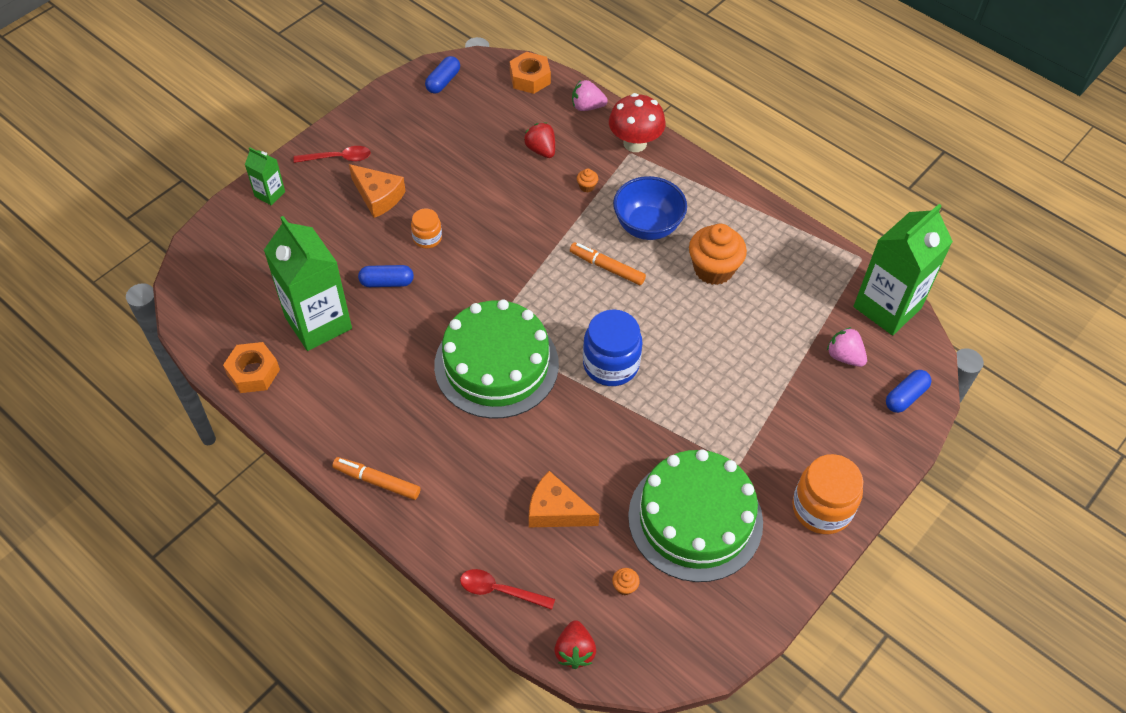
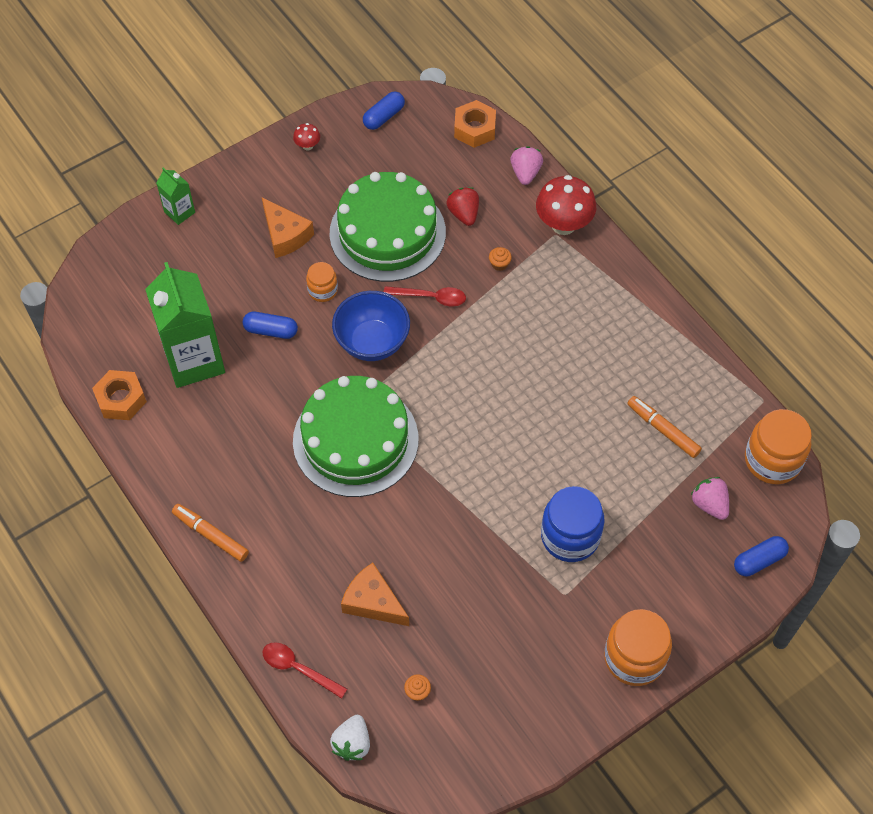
camera: 15 degrees right, 5 degrees up
red spoon [293,146,371,163] -> red spoon moved to [384,286,466,307]
red strawberry [554,620,596,669] -> white strawberry [330,715,370,761]
orange marker [570,243,646,285] -> orange marker moved to [627,396,702,458]
pink strawberry [572,80,608,111] -> pink strawberry turned 75 degrees clockwise [510,146,543,185]
blue jar [583,309,642,386] -> blue jar moved to [541,486,604,562]
blue bowl [613,176,687,240] -> blue bowl moved to [332,291,410,361]
green cake [628,449,763,582] -> green cake moved to [329,172,446,282]
orange cupcake [689,224,747,285] -> none
green carton [853,204,953,335] -> orange jar [745,409,812,484]
none -> red mushroom [293,123,320,150]

